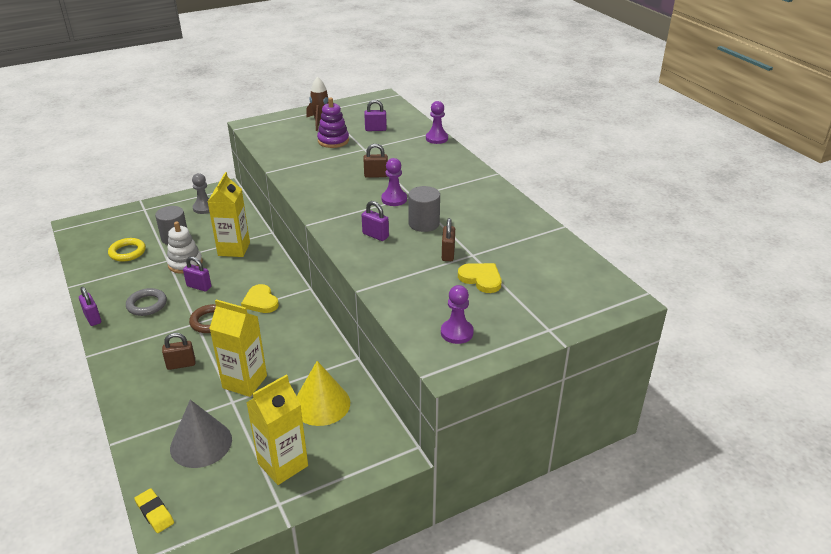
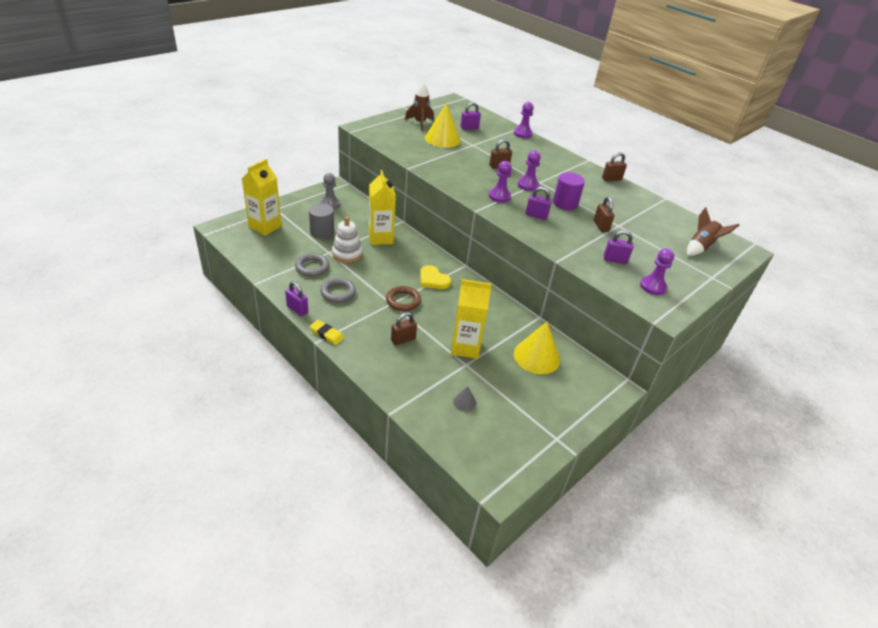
camera: 20 degrees left, 5 degrees up
yellow ring [108,238,146,262] -> none
yellow eraser [134,488,174,533] -> yellow eraser moved to [309,320,344,345]
grey cone [170,400,232,468] -> grey cone [453,386,476,411], size x0.46
purple padlock [183,256,211,291] -> purple padlock moved to [604,230,634,264]
yellow carton [246,374,308,485] -> yellow carton moved to [242,159,282,236]
purple stacking toy [317,98,349,148] -> yellow cone [425,103,461,148]
grey cylinder [408,186,440,232] -> purple cylinder [553,172,585,210]
yellow heart [458,263,502,293] -> none
none -> grey ring [295,253,329,277]
none -> purple pawn [489,161,512,203]
none -> brown padlock [602,152,627,181]
none -> brown rocket [687,207,739,256]

